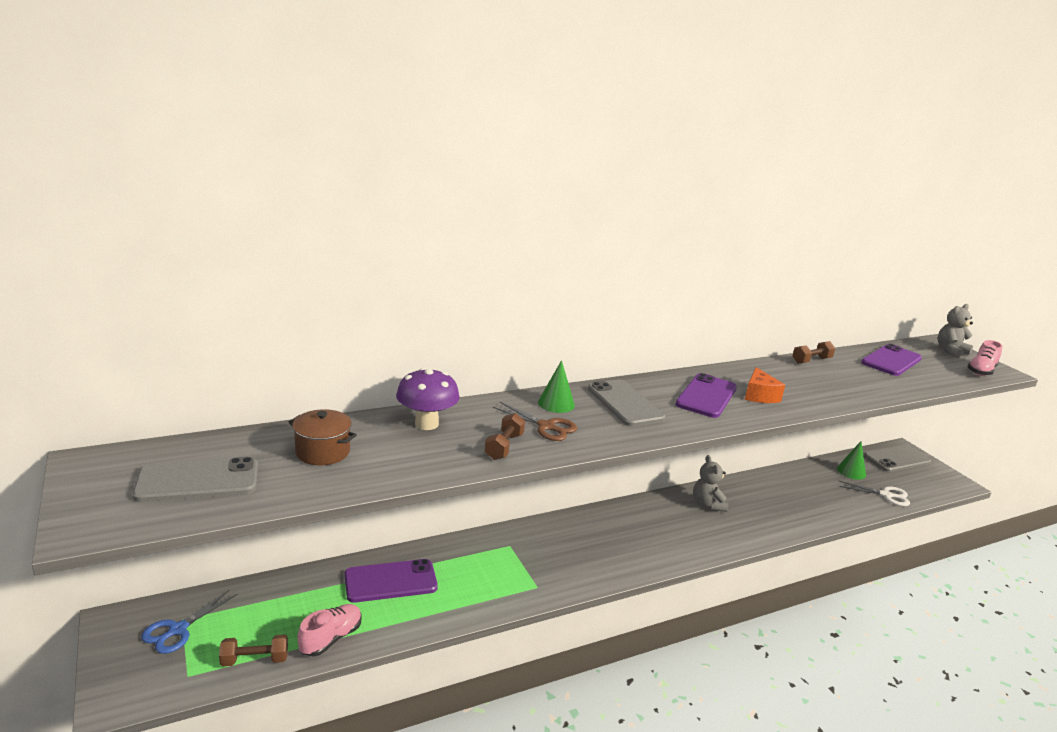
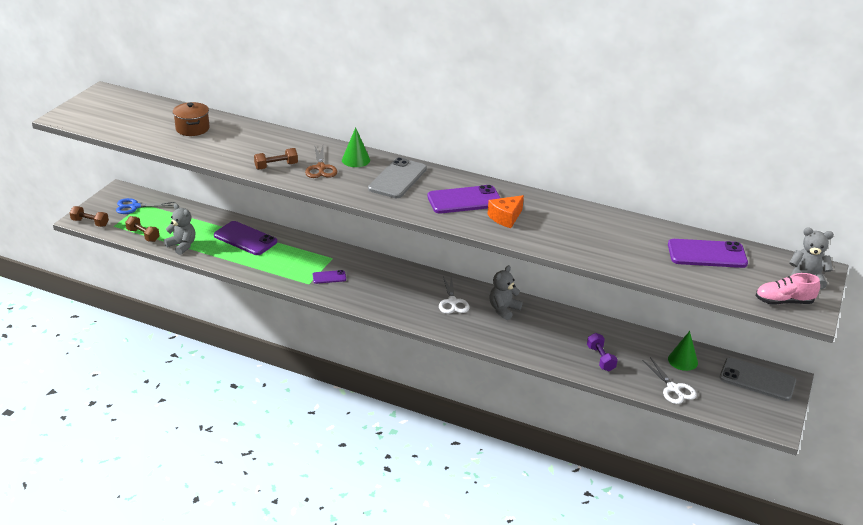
camera: 50 degrees right, 10 degrees up
grey phone [133,457,258,502] -> none
pink shoe [298,604,361,657] -> grey teddy bear [164,204,195,255]
purple mushroom [396,368,460,430] -> none
brown dumbbell [793,341,835,364] -> brown dumbbell moved to [70,206,109,227]
none -> purple phone [313,270,346,284]
none -> white scissors [439,276,470,314]
none -> purple dumbbell [587,333,618,371]

